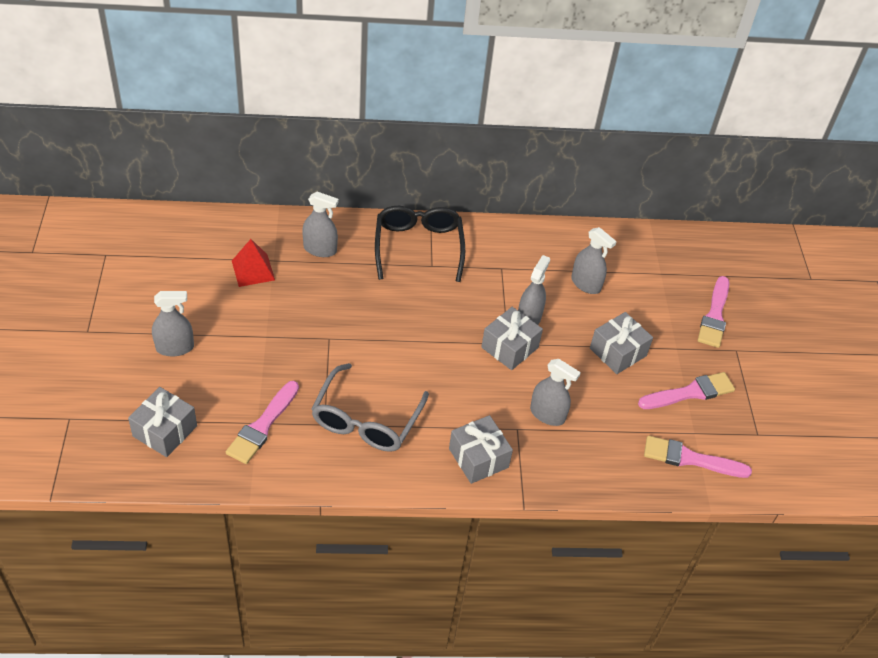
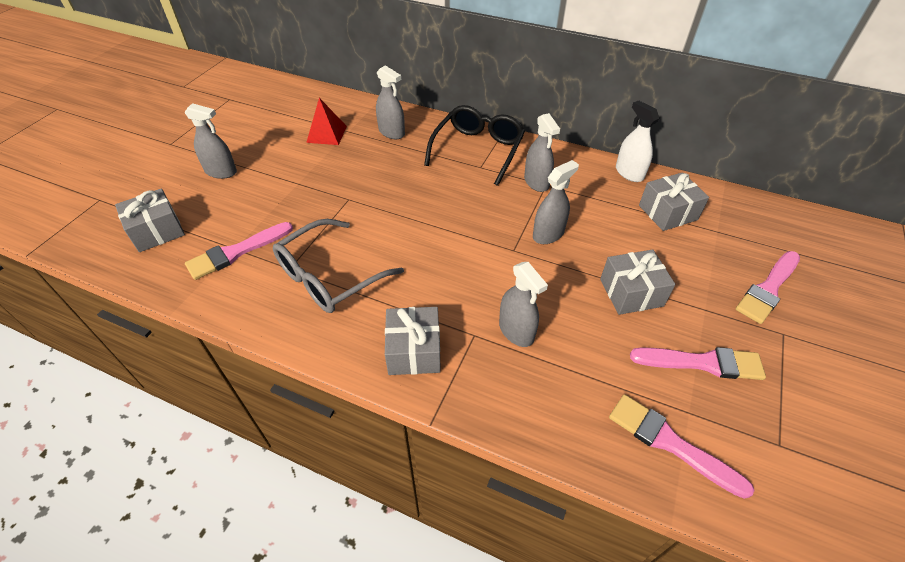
camera: 30 degrees right, 0 degrees up
grey gift [481,307,543,370] -> grey gift moved to [639,172,709,231]
grey spray bottle [571,227,617,294] -> grey spray bottle moved to [524,113,560,192]
none -> white spray bottle [616,101,660,182]

